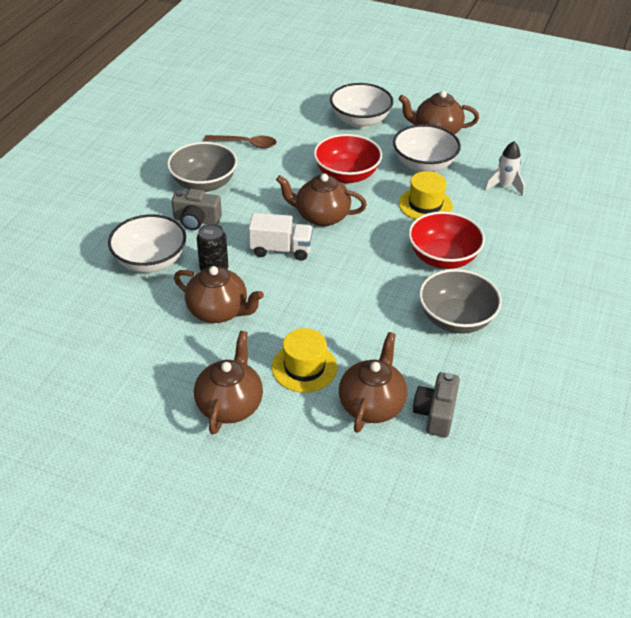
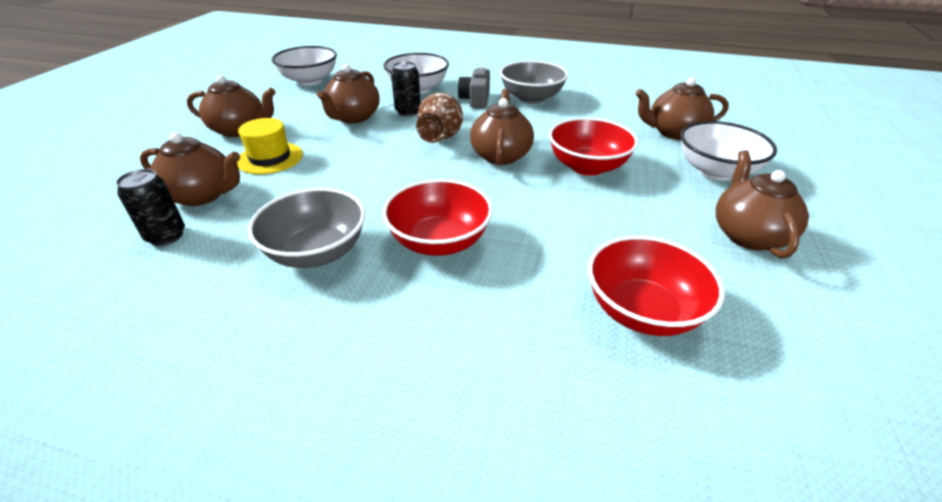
camera: 85 degrees right, 5 degrees down
brown spoon [204,135,277,148] -> none
white truck [249,213,313,261] -> brown vase [416,92,463,143]
white bowl [393,124,461,172] -> white bowl moved to [272,46,337,85]
yellow hat [399,171,453,220] -> none
grey camera [413,372,460,437] -> black can [116,169,185,246]
white rocket [484,141,525,196] -> red bowl [588,236,725,336]
none -> brown teapot [635,77,729,140]

